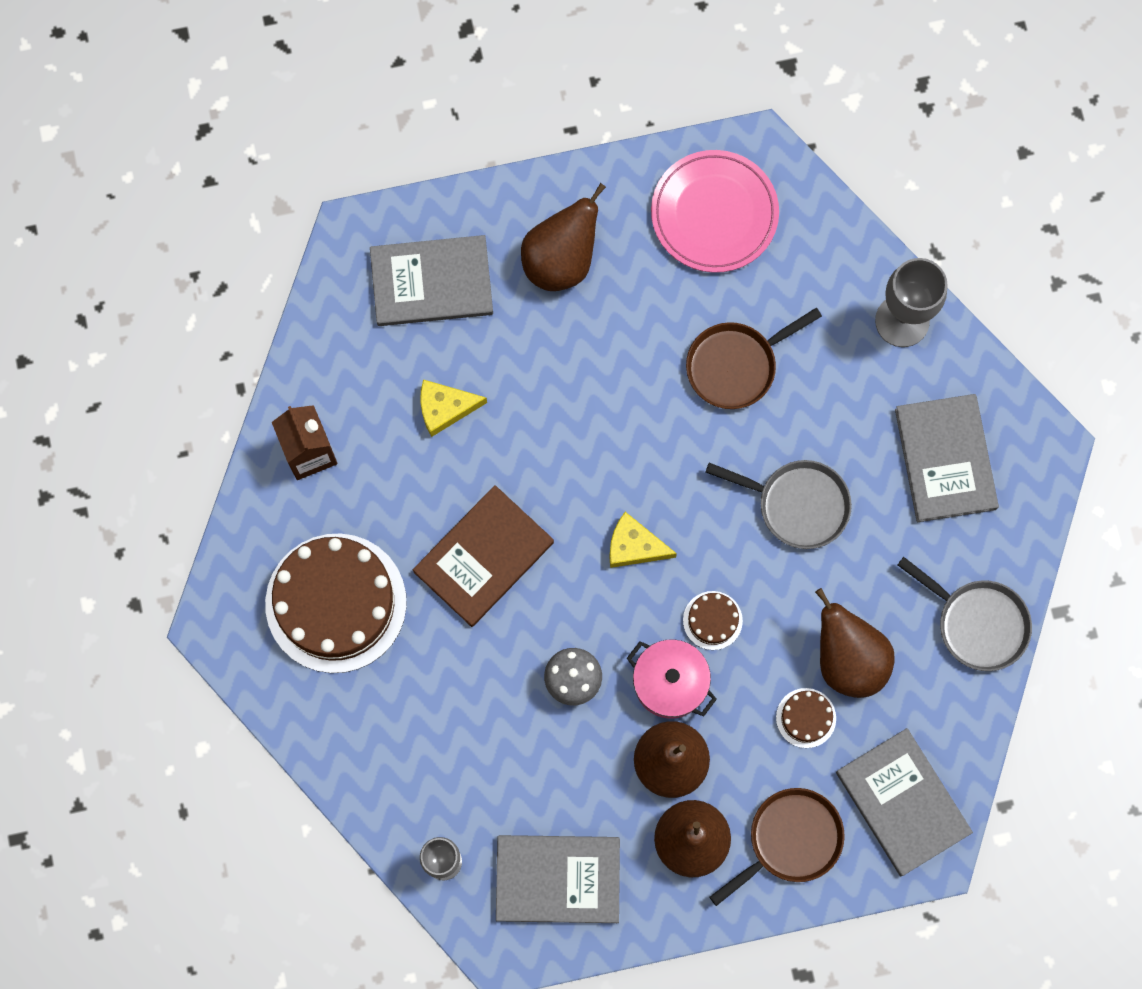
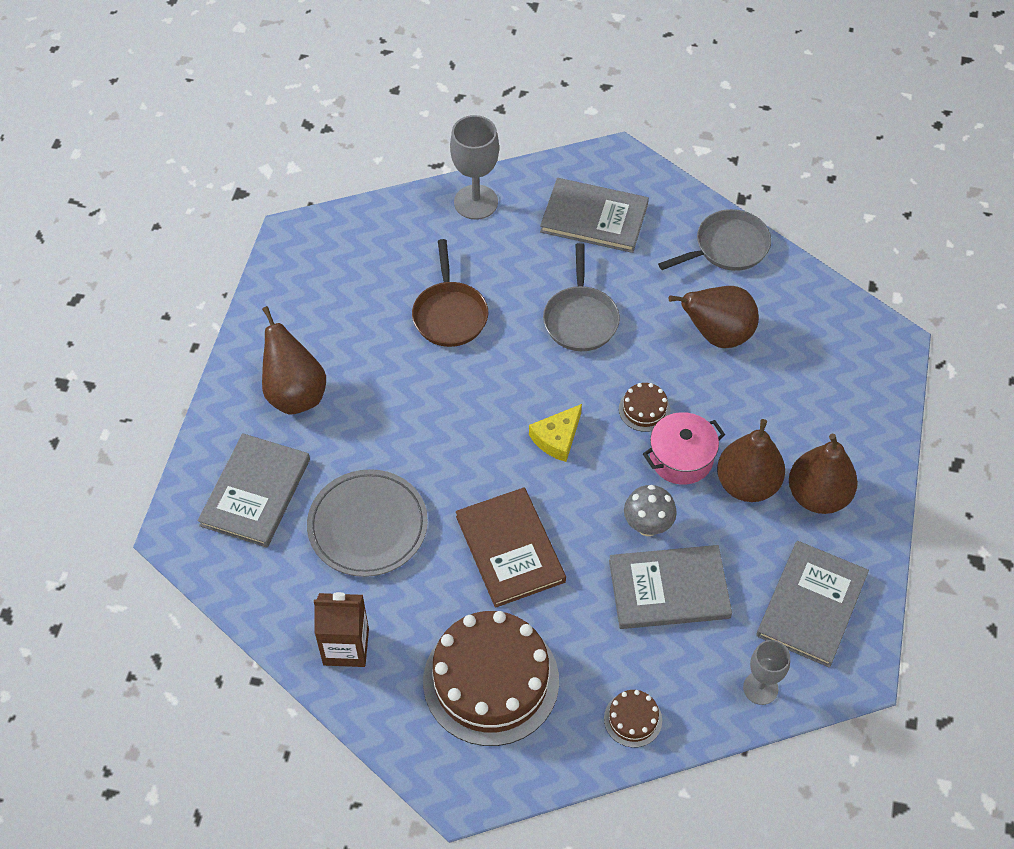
camera: 65 degrees left, 20 degrees down
yellow cheese [420,380,487,437] -> grey plate [307,469,428,577]
pink plate [651,150,779,273] -> none
grey pan [706,460,852,549] -> grey pan turned 135 degrees clockwise [543,243,620,351]
brown pan [709,788,845,906] -> none
brown cake [776,688,836,748] -> brown cake moved to [604,690,662,748]
grey book [836,728,973,876] -> grey book moved to [609,545,732,629]

